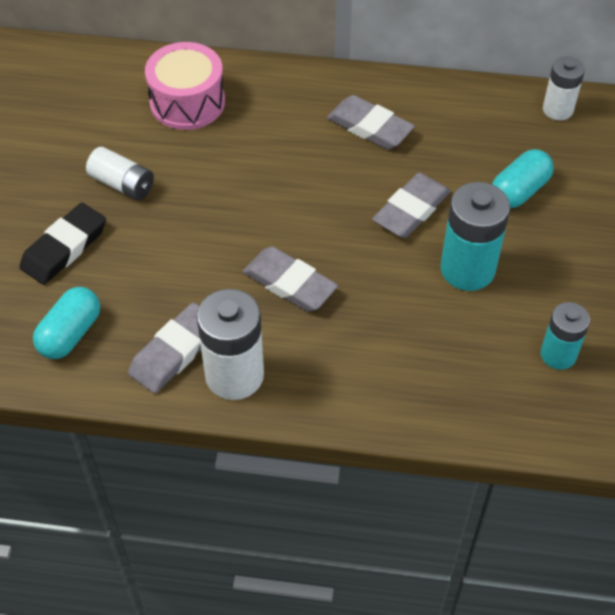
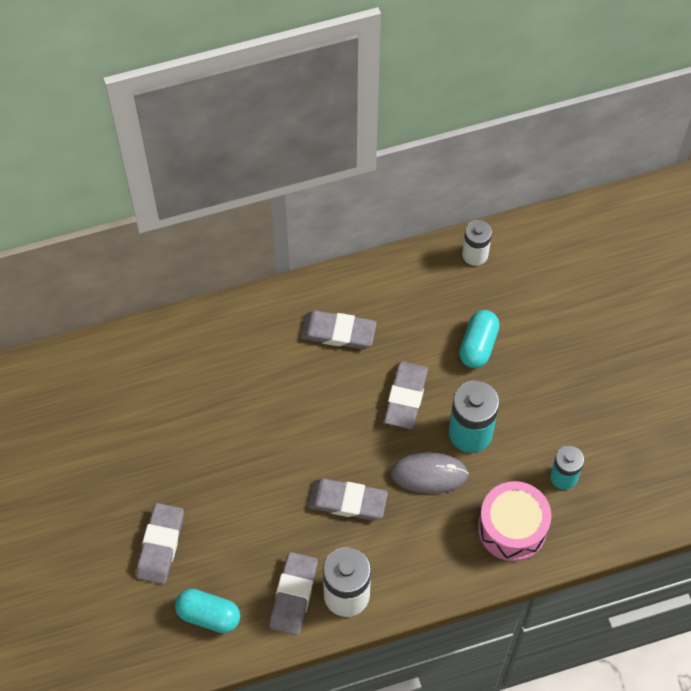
camera: 25 degrees left, 10 degrees up
black eraser [19,202,106,285] -> grey eraser [136,503,184,584]
turquoise capsule [33,287,100,359] -> turquoise capsule turned 75 degrees counterclockwise [175,589,240,633]
white battery [86,147,154,200] -> none
pink drum [145,42,225,130] -> pink drum moved to [478,481,551,561]
none -> grey mouse [390,452,469,494]

